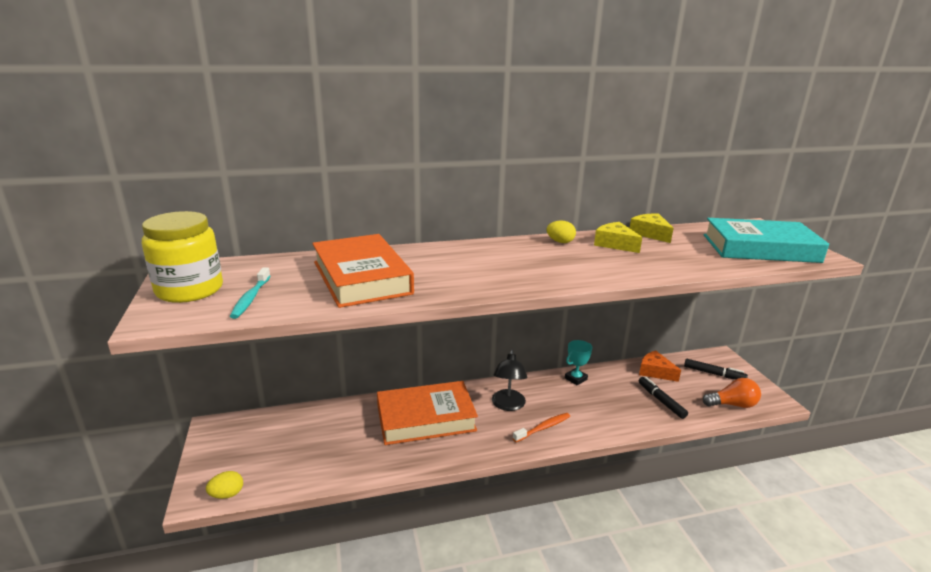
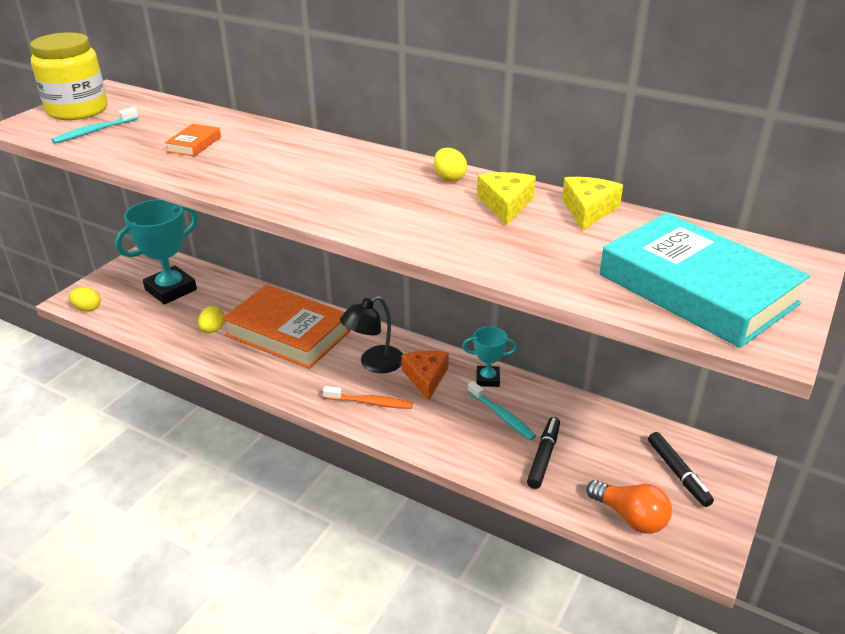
camera: 45 degrees right, 10 degrees up
orange book [312,234,414,308] -> orange book [165,124,221,157], size x0.41
orange cheese [639,350,681,382] -> orange cheese moved to [401,350,449,401]
none -> turquoise trophy [115,199,198,304]
none -> yellow egg [198,306,225,333]
none -> turquoise toothbrush [468,381,536,440]

